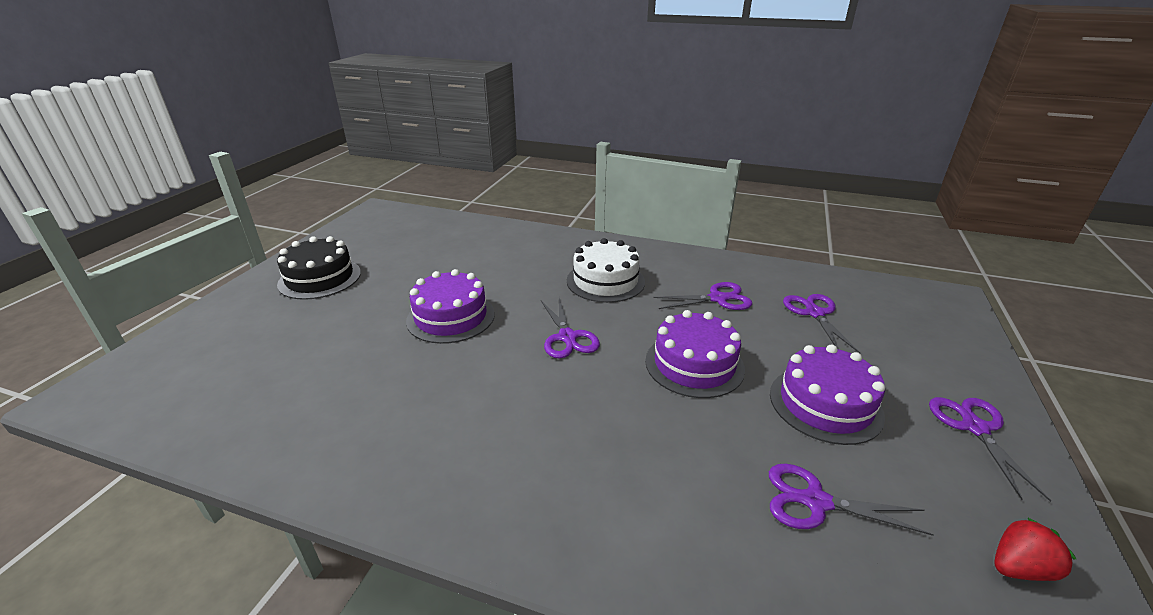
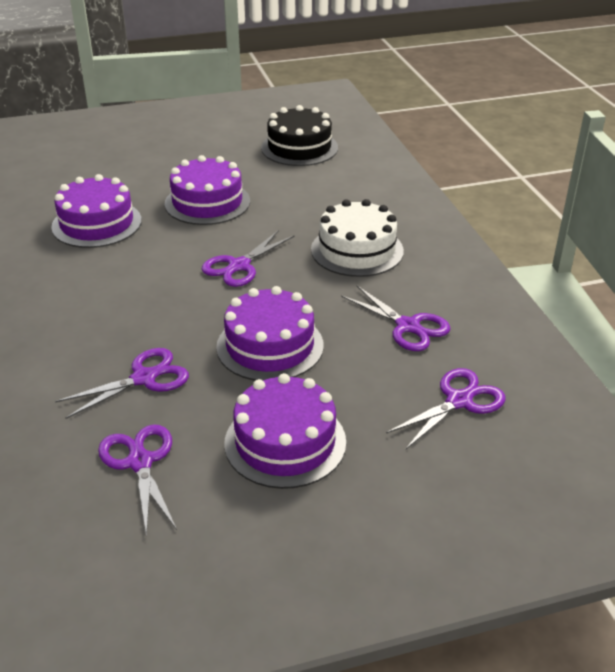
camera: 55 degrees right, 5 degrees up
black cake [277,236,361,300] -> black cake moved to [261,105,338,166]
purple scissors [929,397,1051,502] -> purple scissors moved to [55,348,189,419]
red strawberry [994,517,1076,581] -> none
none -> purple cake [51,174,142,248]

